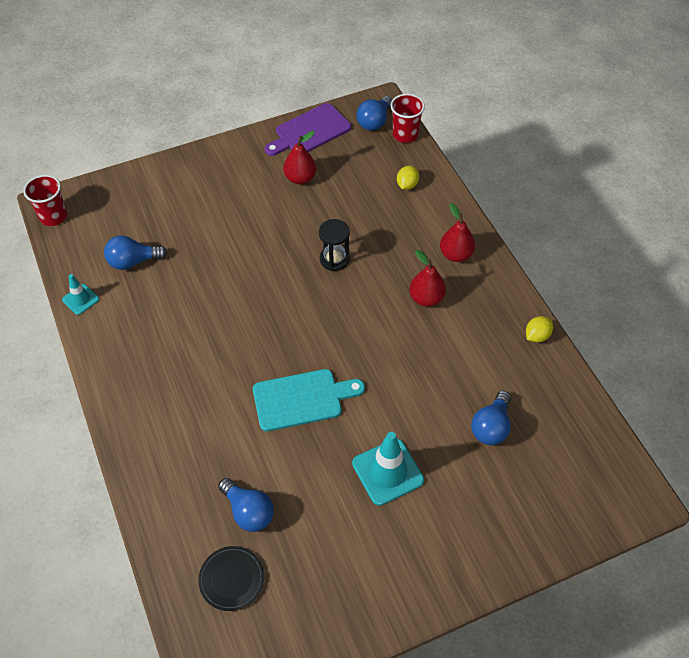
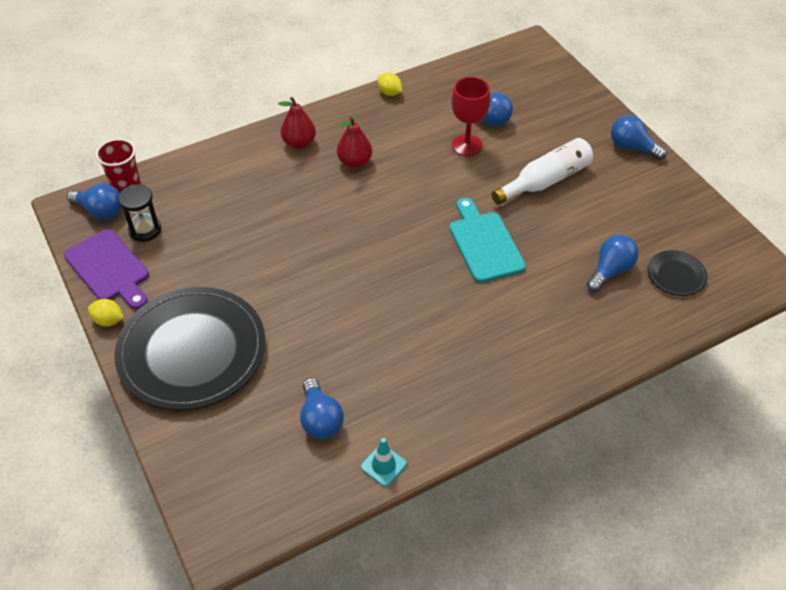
camera: 95 degrees left, 5 degrees down
red cup [23,175,67,226] -> none
red pear [283,131,316,184] -> none
black hourglass [319,219,350,271] -> black hourglass moved to [118,184,161,242]
turquoise traffic cone [352,432,424,506] -> white bottle [491,138,593,205]
yellow lemon [397,166,419,190] -> yellow lemon moved to [88,299,124,326]
none -> black plate [114,287,266,410]
none -> red goblet [451,77,490,156]
none -> blue light bulb [611,115,667,160]

